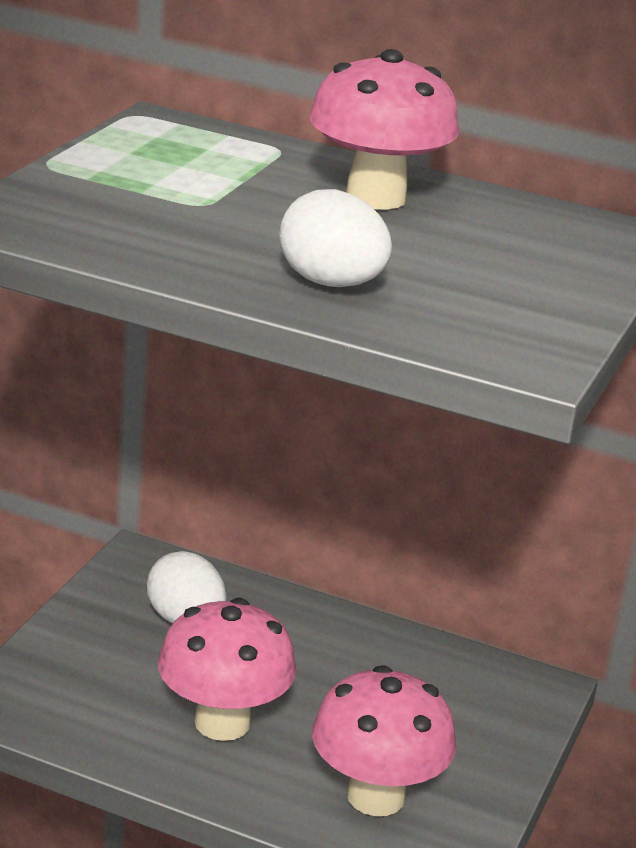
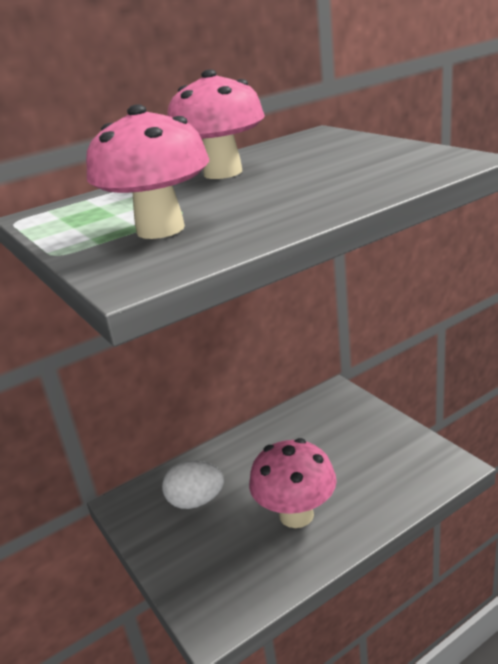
camera: 50 degrees left, 0 degrees up
white egg [279,189,392,287] -> none
pink mushroom [312,665,456,816] -> pink mushroom moved to [86,104,209,239]

